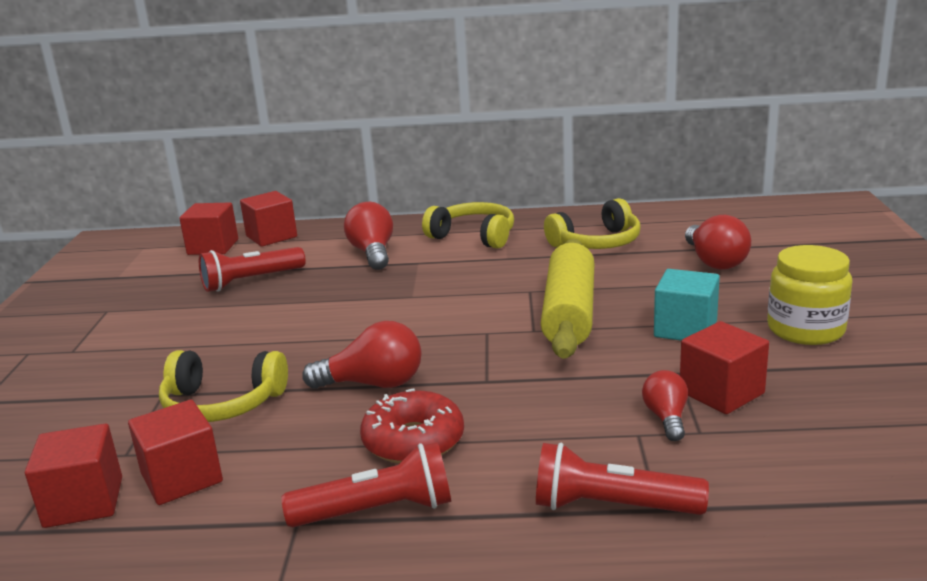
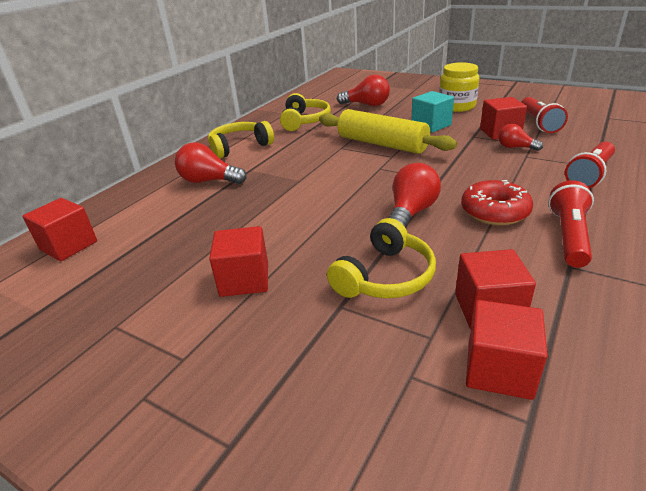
camera: 60 degrees left, 10 degrees up
red flashlight [199,247,306,292] -> red flashlight moved to [522,97,568,133]
red cube [240,191,297,247] -> red cube moved to [209,226,268,297]

